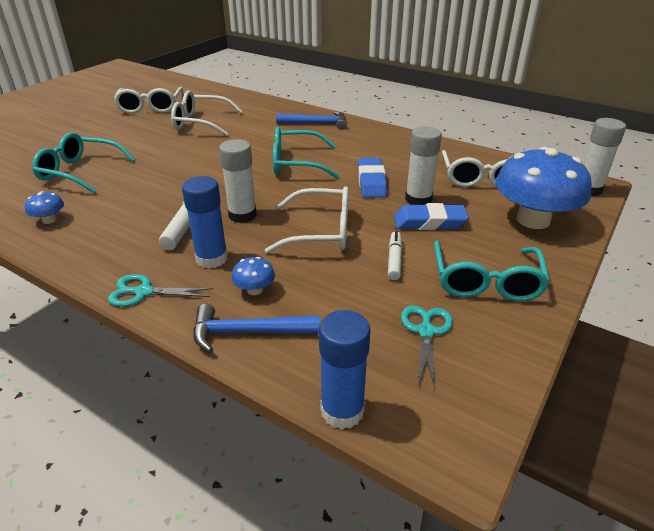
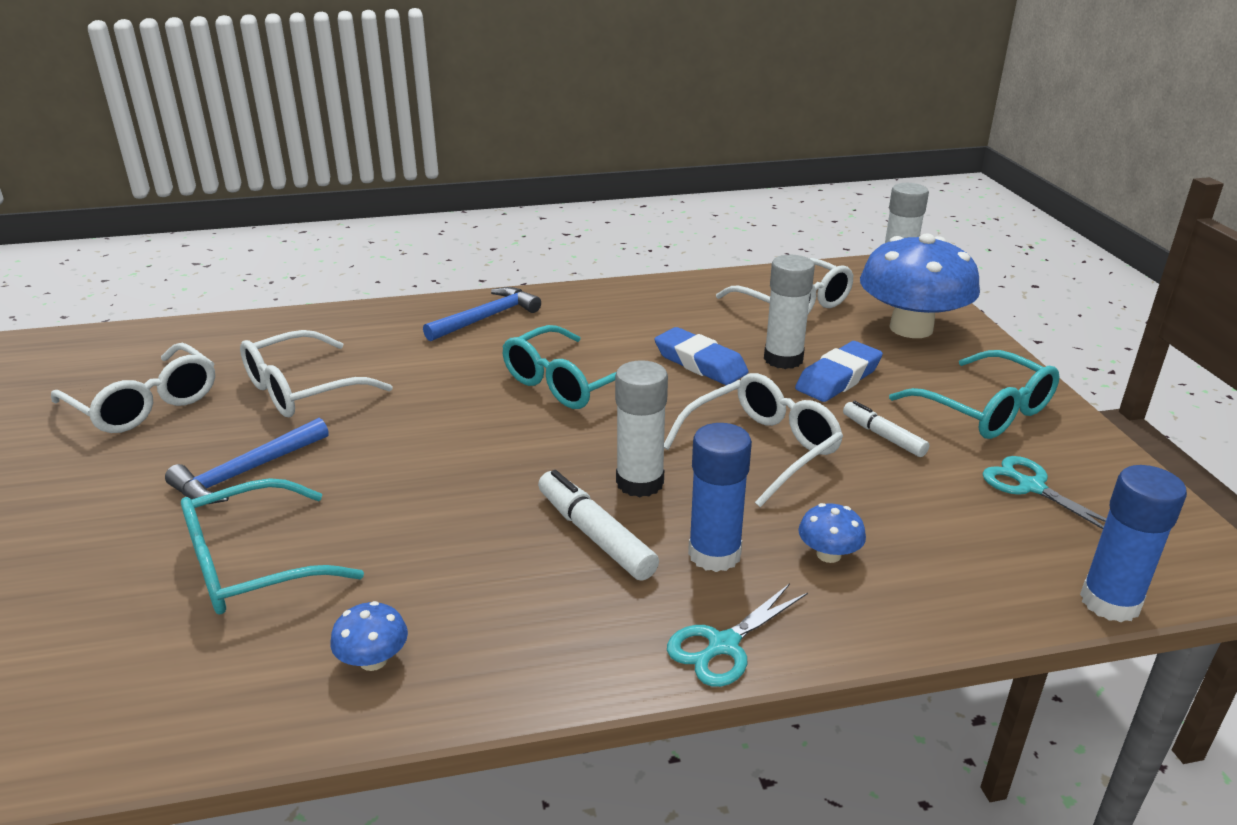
camera: 45 degrees left, 5 degrees down
blue hammer [193,304,319,352] -> blue hammer moved to [165,418,329,504]

